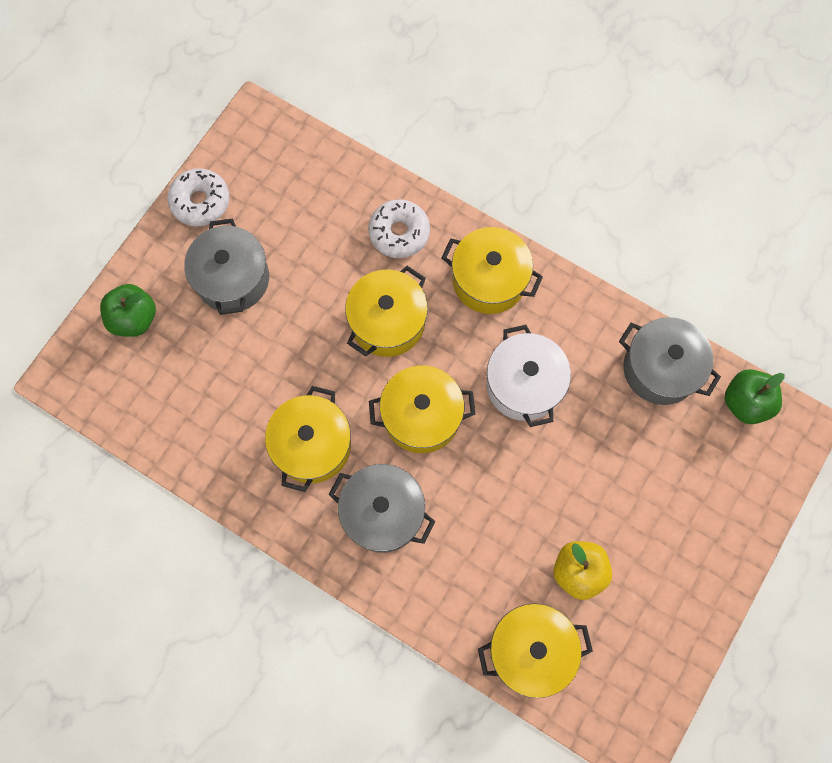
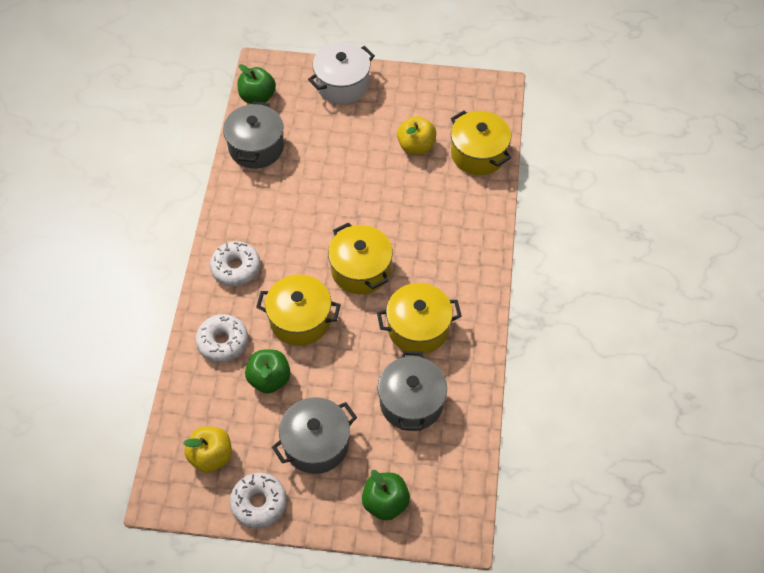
camera: 115 degrees left, 15 degrees down
grey pot [328,464,436,553] -> grey pot moved to [378,351,447,431]
yellow pot [441,227,543,314] -> white donut [210,241,260,286]
white pot [486,325,571,427] -> white pot moved to [308,42,375,104]
none -> yellow apple [183,426,232,473]
none -> green apple [245,350,291,393]

